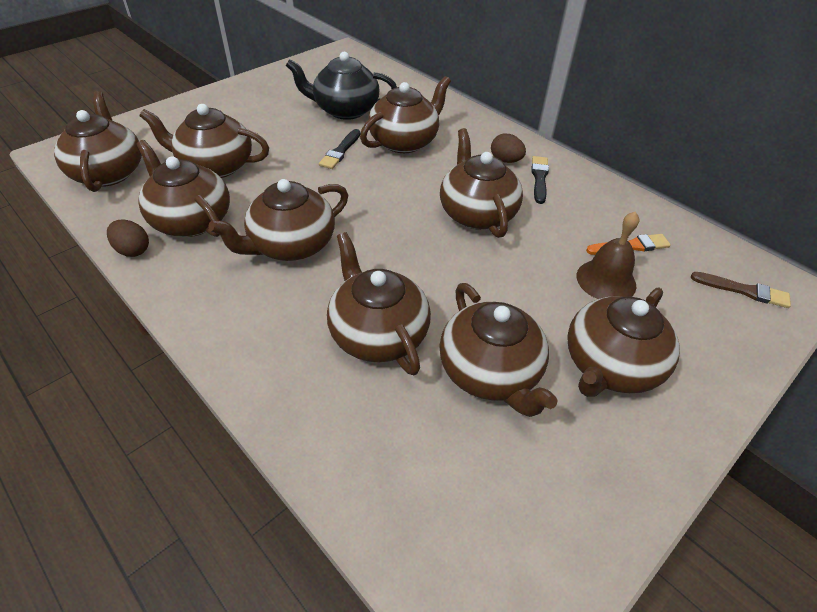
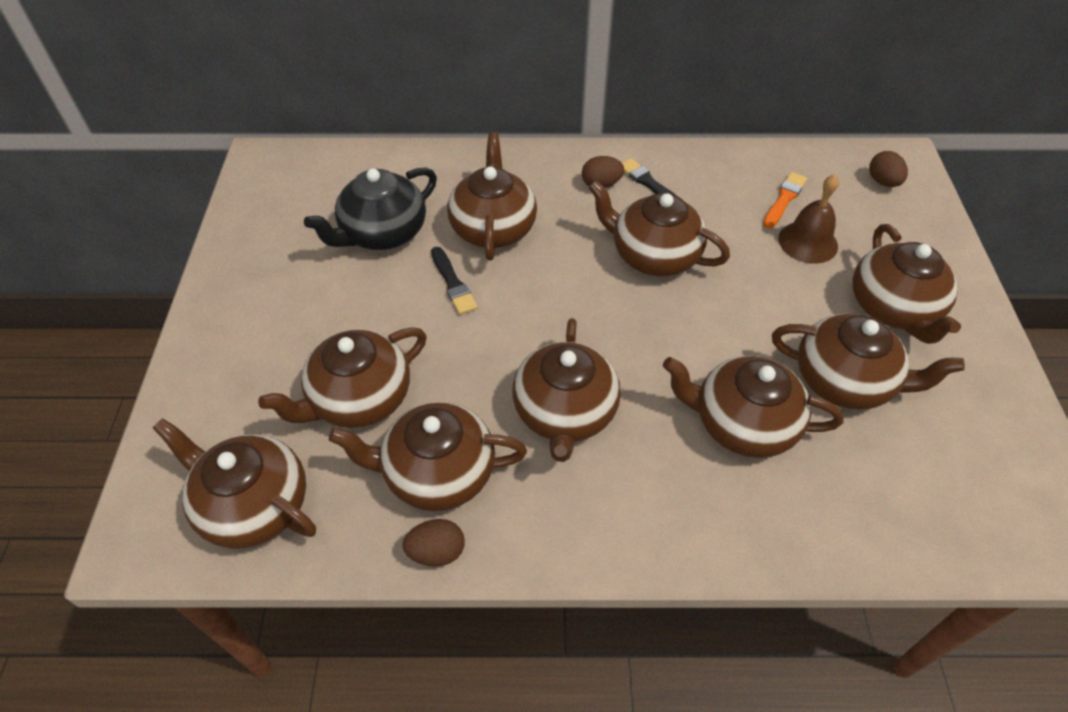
camera: 45 degrees left, 5 degrees up
brown brush [691,272,791,308] -> brown egg [869,151,908,187]

